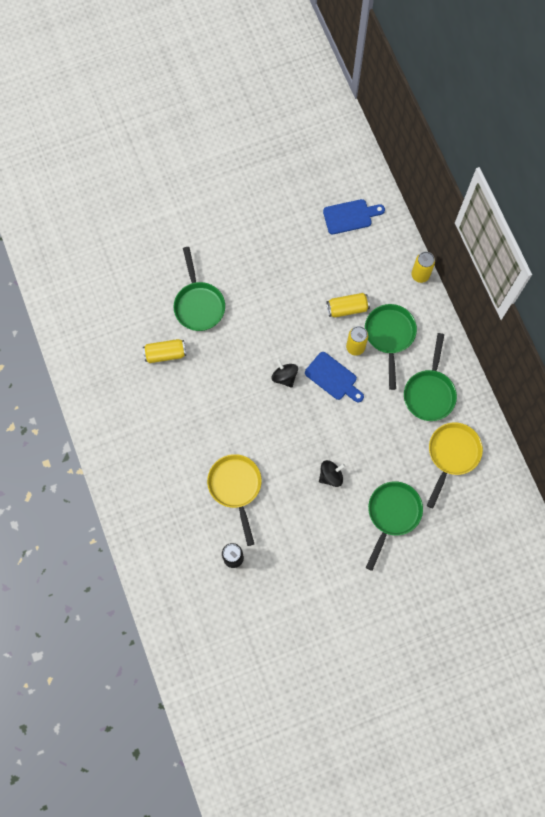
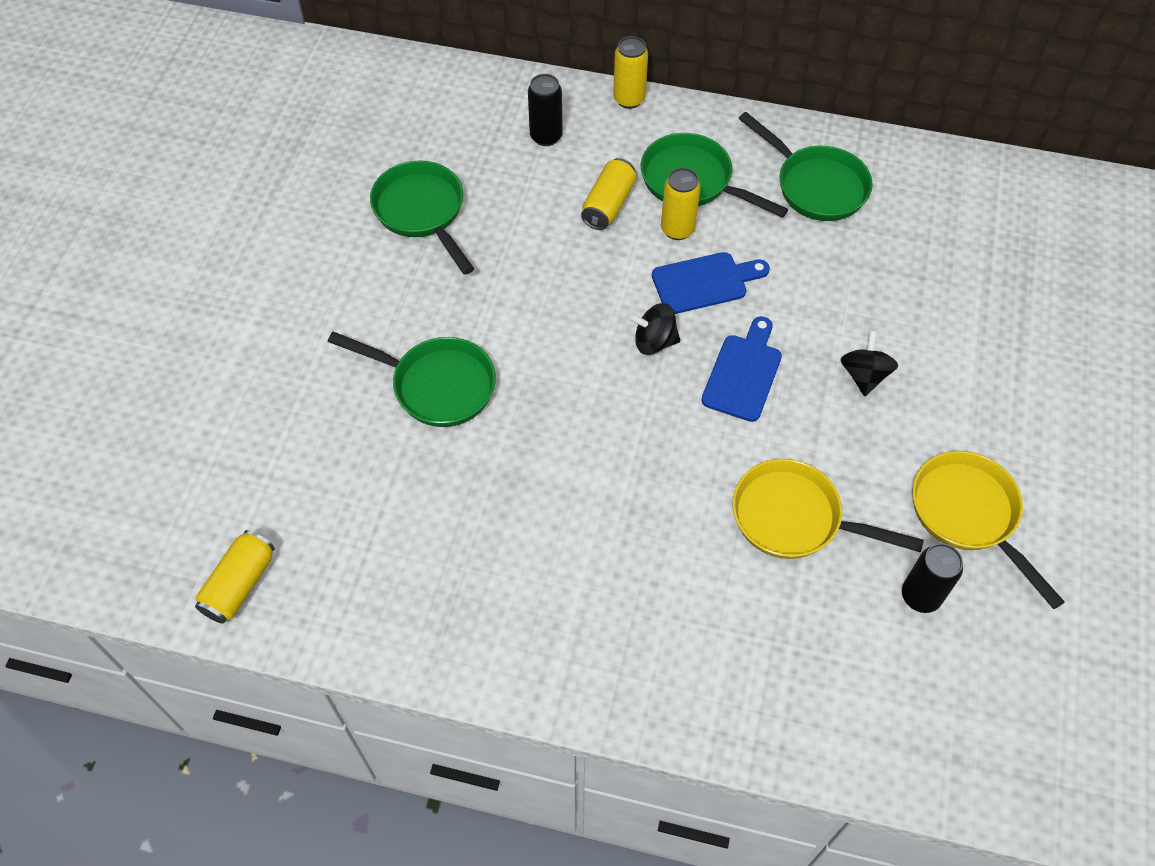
camera: 55 degrees left, 15 degrees down
yellow can [143,339,186,363] -> yellow can moved to [195,530,275,624]
blue cutting board [323,199,385,234] -> blue cutting board moved to [701,316,782,422]
green pan [366,481,423,571] -> green pan moved to [370,161,474,275]
yellow pan [427,422,483,509] -> yellow pan moved to [912,451,1065,609]
none -> black can [528,74,563,146]

